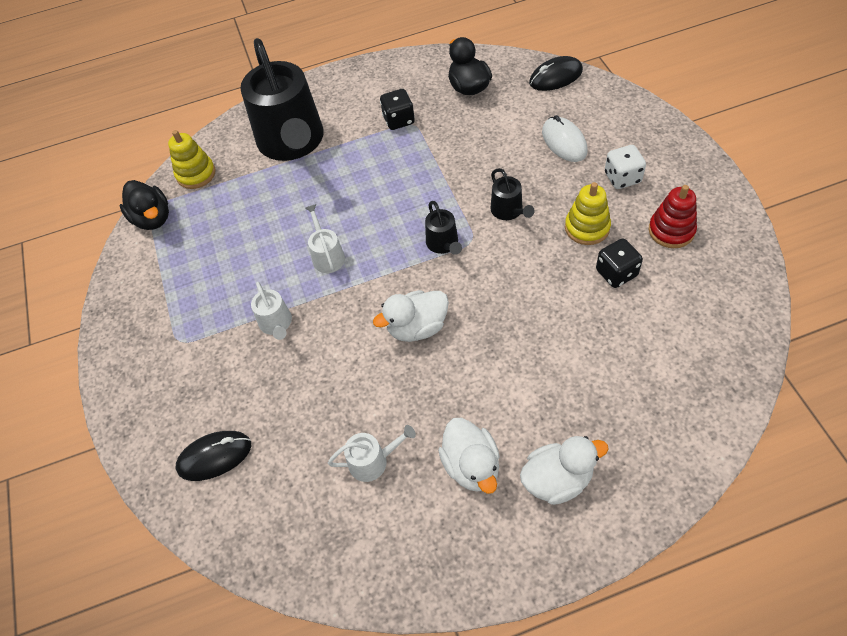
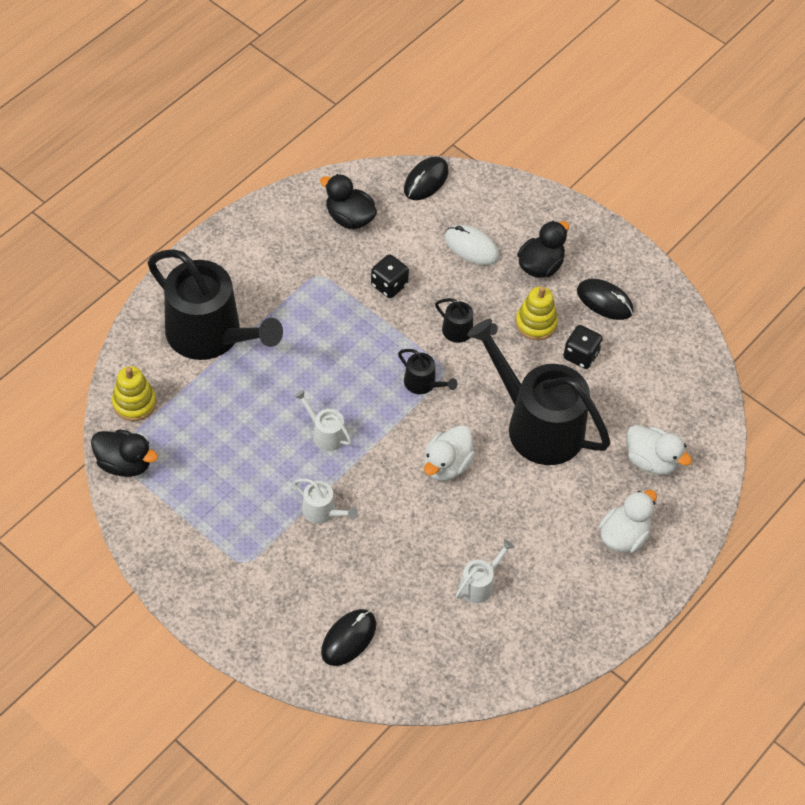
camera: 40 degrees left, 0 degrees up
black dice [380,89,415,130] -> black dice moved to [371,254,409,298]
white duck [438,418,500,494] -> white duck moved to [626,425,692,475]
white dice [605,145,646,189] -> black duck [517,221,569,278]
red stacking toy [649,185,697,248] -> black mouse [577,279,634,320]
none -> black watering can [467,319,610,465]

